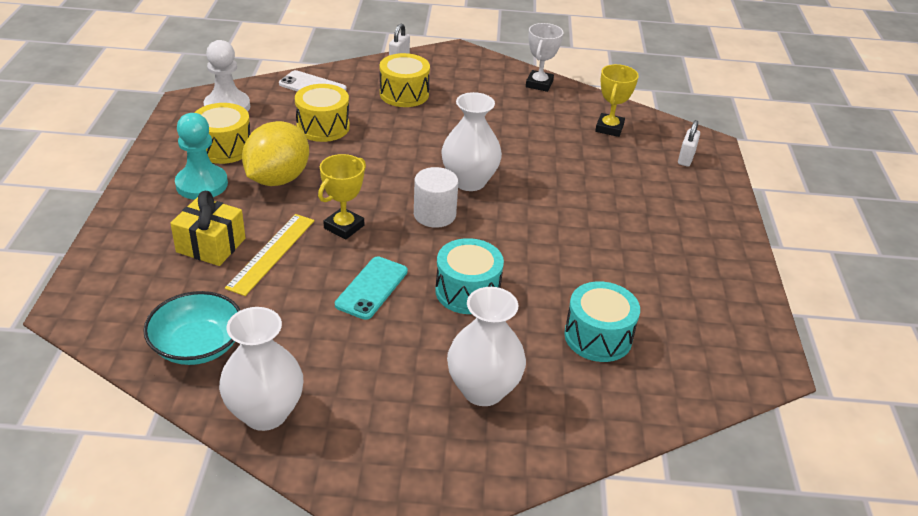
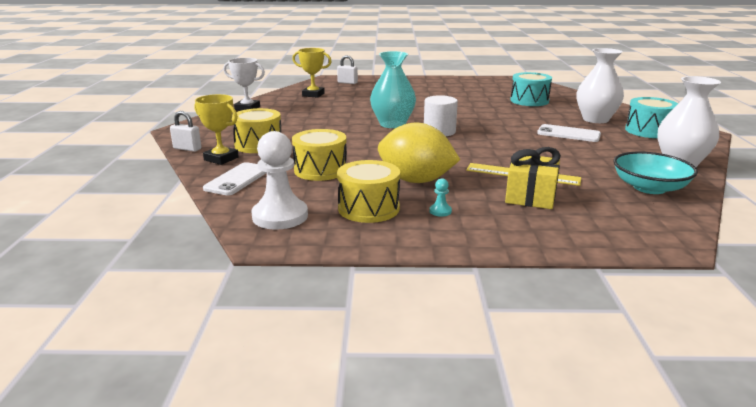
camera: 90 degrees left, 15 degrees down
turquoise pawn [175,113,228,200] -> turquoise pawn [430,178,452,217], size x0.41
yellow trophy [318,154,366,239] -> yellow trophy moved to [195,94,239,165]
turquoise phone [335,256,408,320] -> none
turquoise drum [435,238,504,314] -> turquoise drum moved to [625,97,678,138]
white vase [441,92,502,191] -> turquoise vase [370,51,416,128]
none -> white phone [537,124,601,142]

